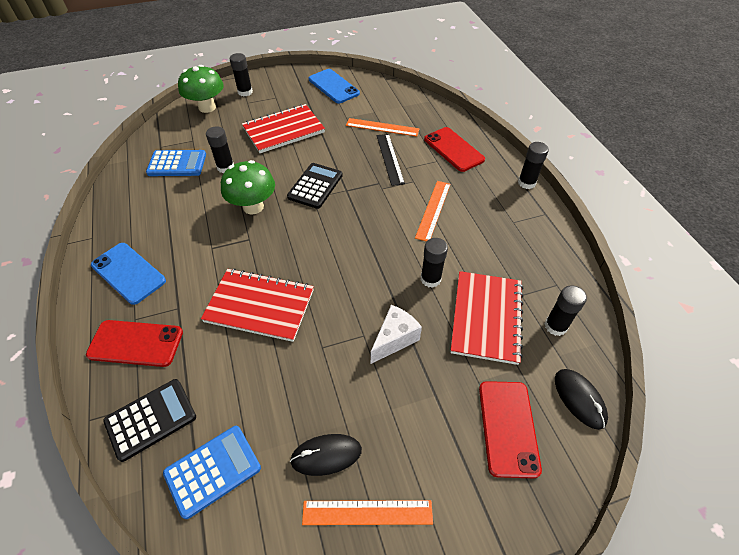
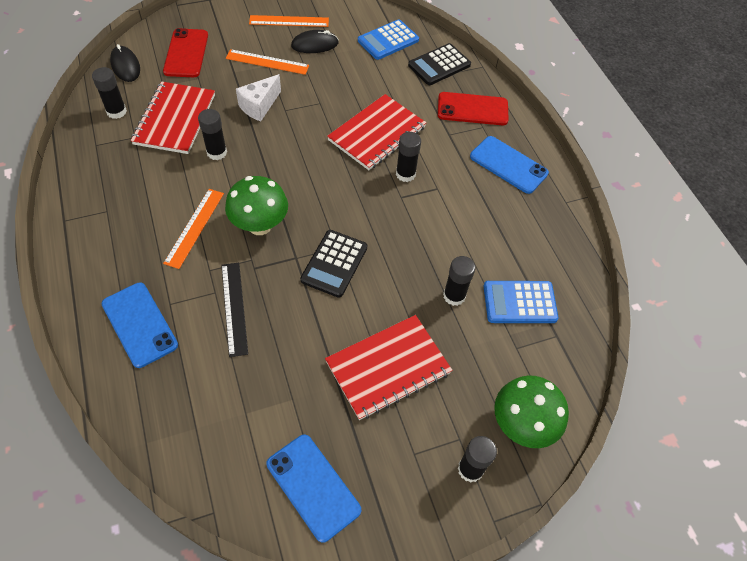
camera: 175 degrees right, 5 degrees up
red notebook [201,268,314,342] -> red notebook turned 60 degrees counterclockwise [327,94,426,170]
green mushroom [221,160,275,214] -> green mushroom moved to [225,176,288,235]
orange ruler [346,118,420,136] -> orange ruler moved to [226,49,309,75]
red phone [424,127,485,172] -> blue phone [102,283,178,368]
black glue stick [518,142,549,189] -> black glue stick moved to [396,132,421,182]

